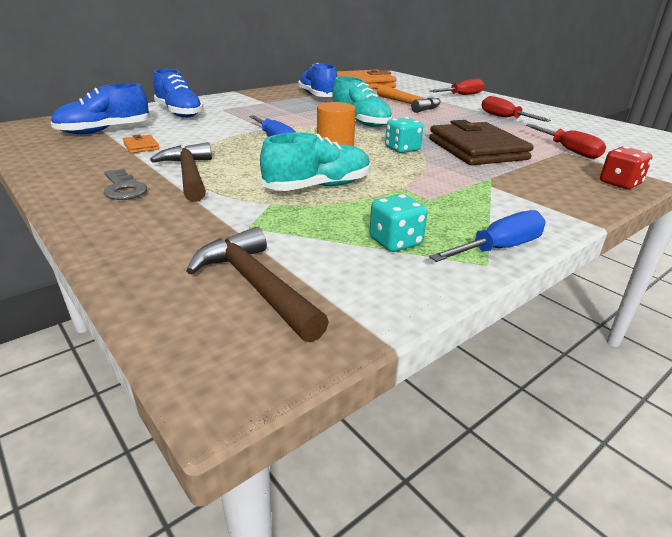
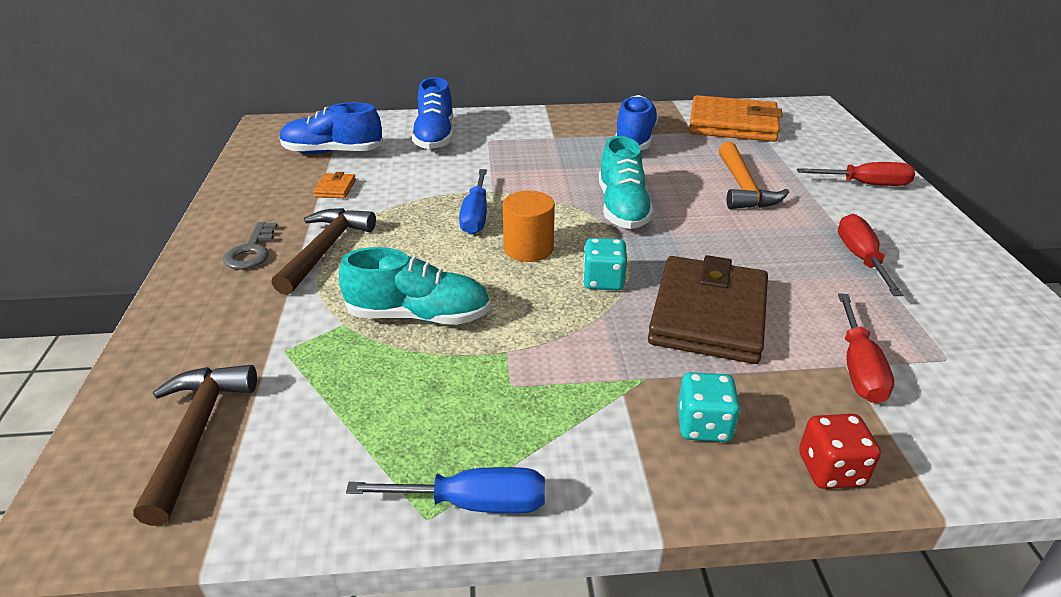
camera: 35 degrees right, 5 degrees up
turquoise dice [370,194,427,252] -> turquoise dice moved to [678,372,740,442]

